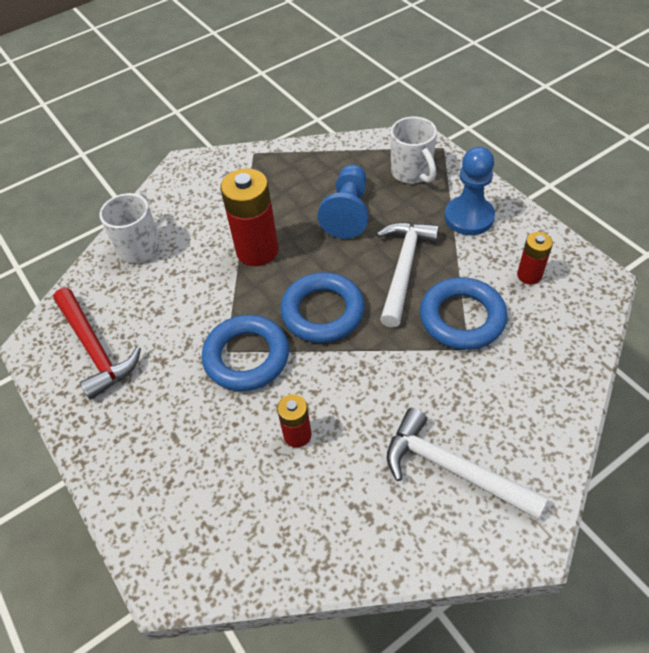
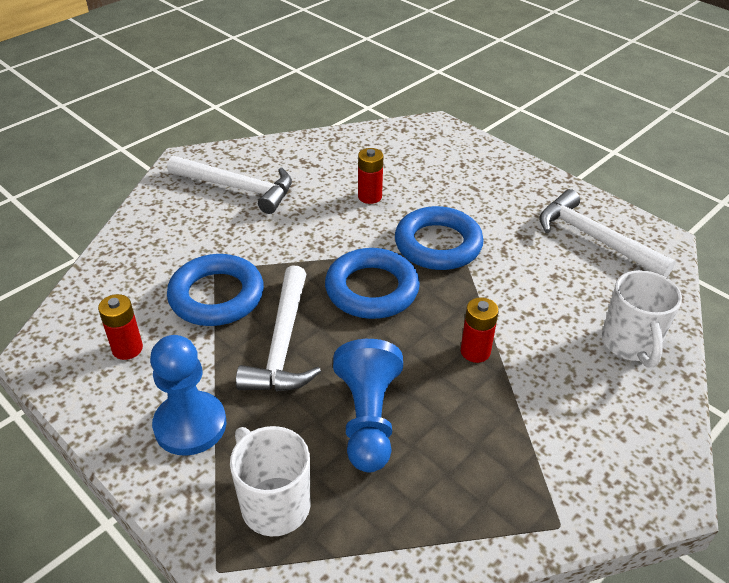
camera: 165 degrees right, 10 degrees down
red hammer [53,288,141,400] -> white hammer [539,189,676,277]
red battery [220,169,279,266] -> red battery [461,297,499,363], size x0.54

